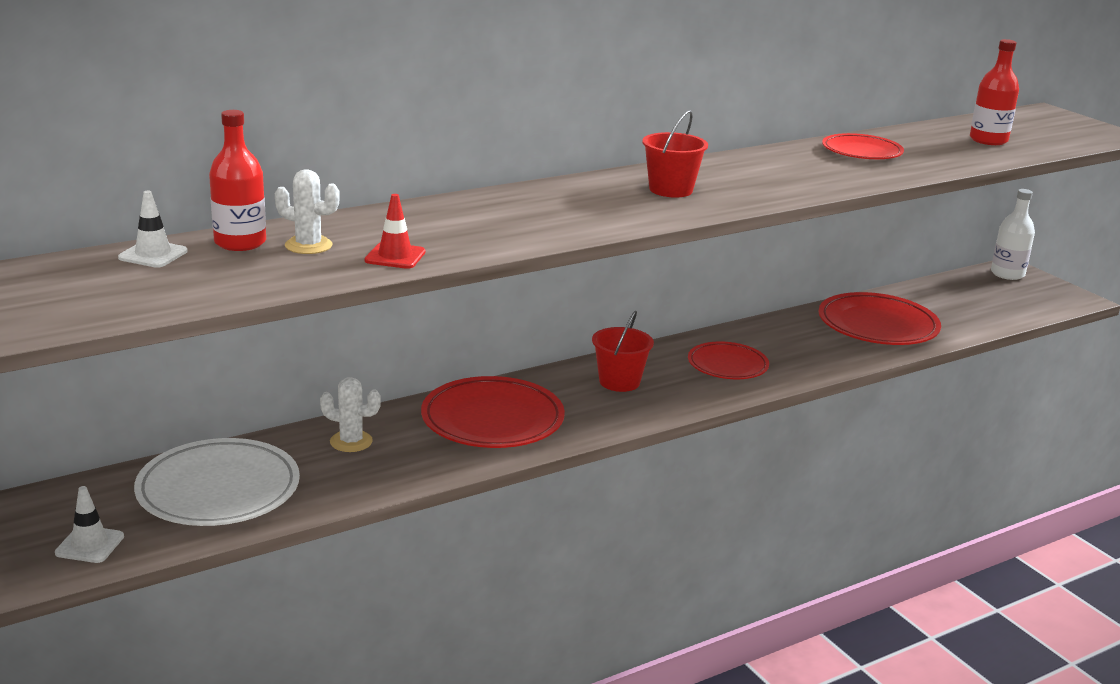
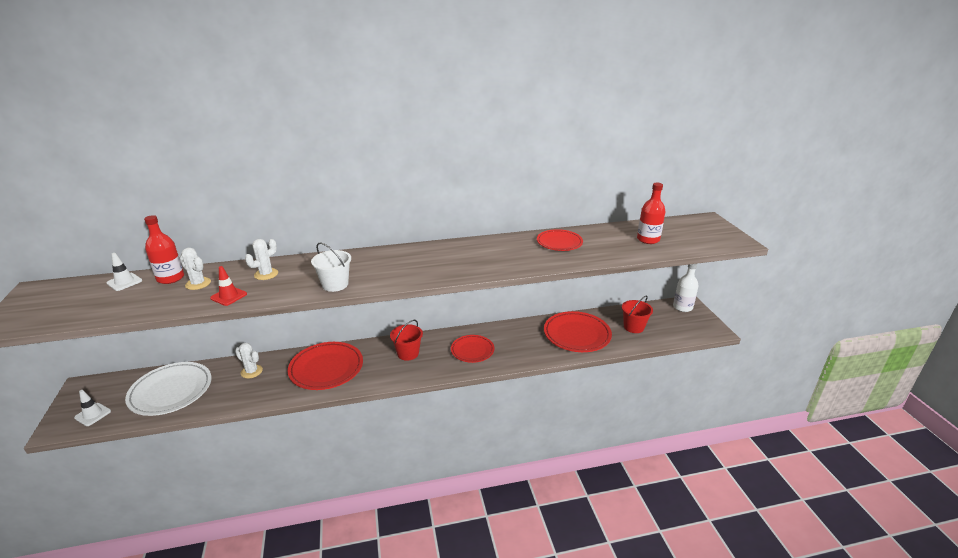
camera: 20 degrees right, 5 degrees up
red bucket [642,110,708,197] -> red bucket moved to [622,295,653,333]
none -> white cactus [245,239,278,280]
none -> white bucket [311,242,351,292]

